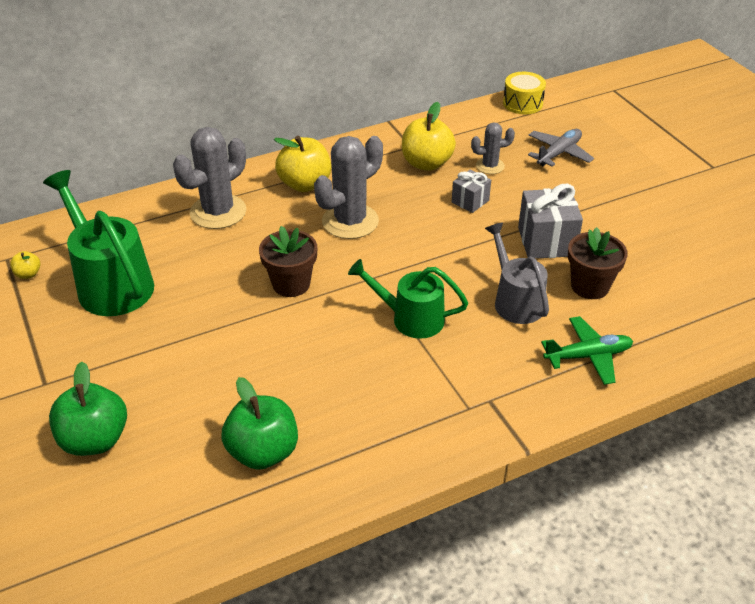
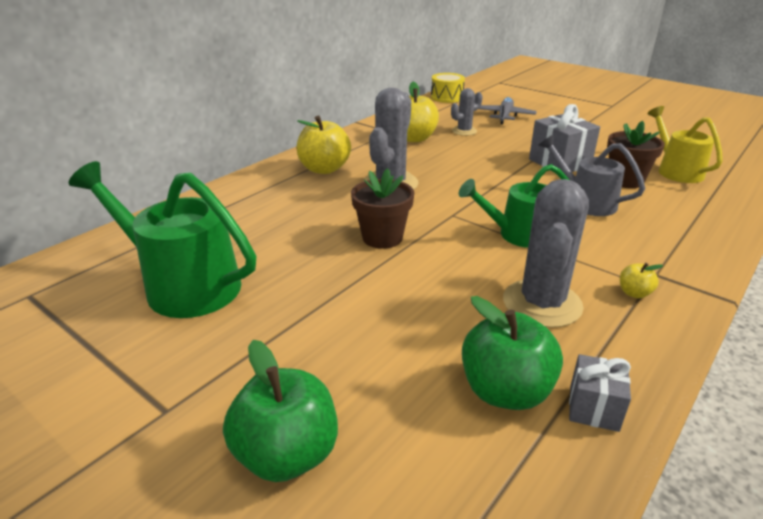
camera: 25 degrees left, 10 degrees down
yellow apple [10,251,40,279] -> yellow apple moved to [620,263,663,298]
grey cactus [173,127,246,229] -> grey cactus moved to [503,179,589,328]
grey gift [452,169,491,213] -> grey gift moved to [569,354,631,432]
green plane [541,316,633,385] -> none
none -> yellow watering can [647,106,723,183]

